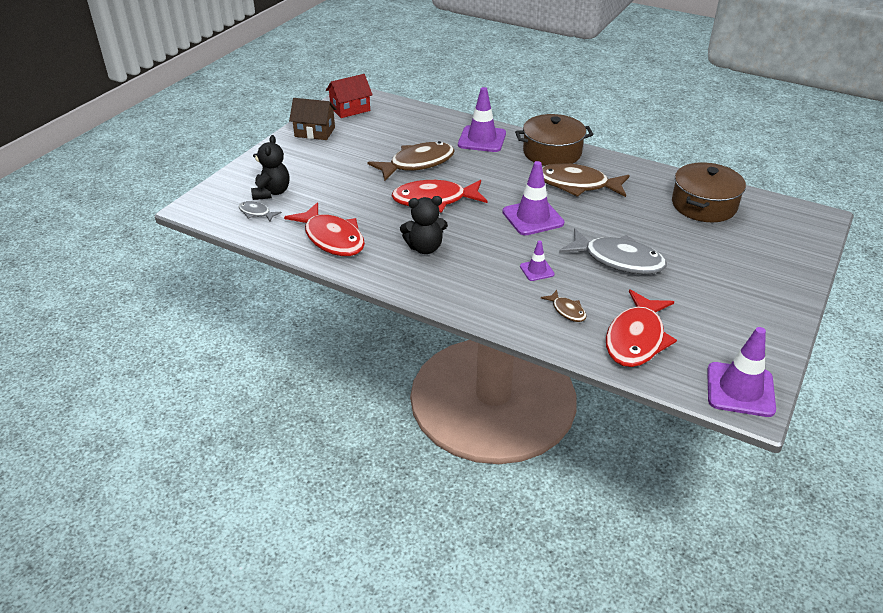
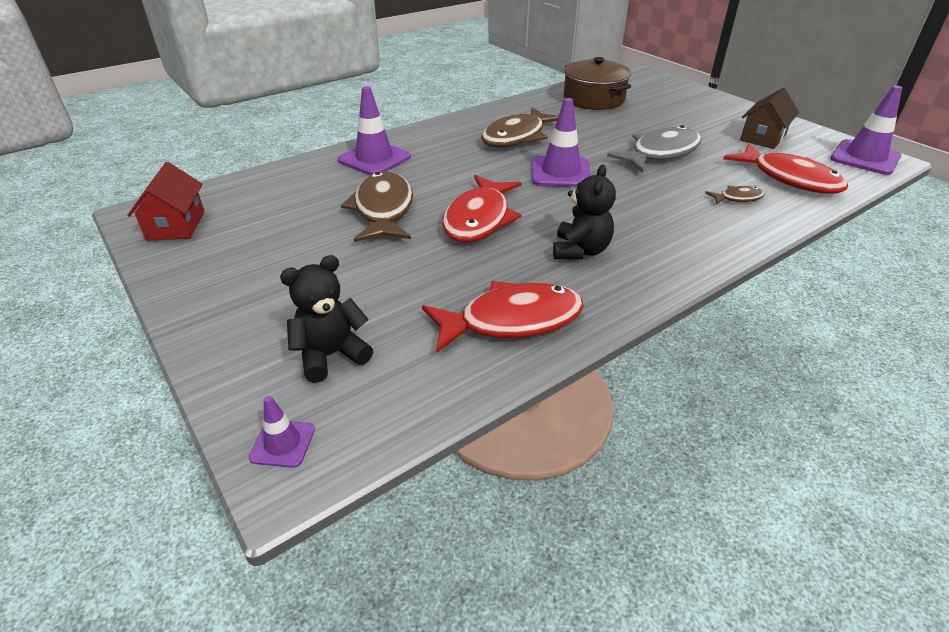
camera: 65 degrees left, 0 degrees up
grey fish [239,201,282,221] -> none
black teddy bear [251,135,289,200] -> black teddy bear turned 60 degrees counterclockwise [280,255,373,383]
brown house [289,98,336,140] -> brown house moved to [740,88,799,149]
brown pot [515,114,593,166] -> none
purple traffic cone [520,240,555,281] -> purple traffic cone moved to [249,396,315,468]

